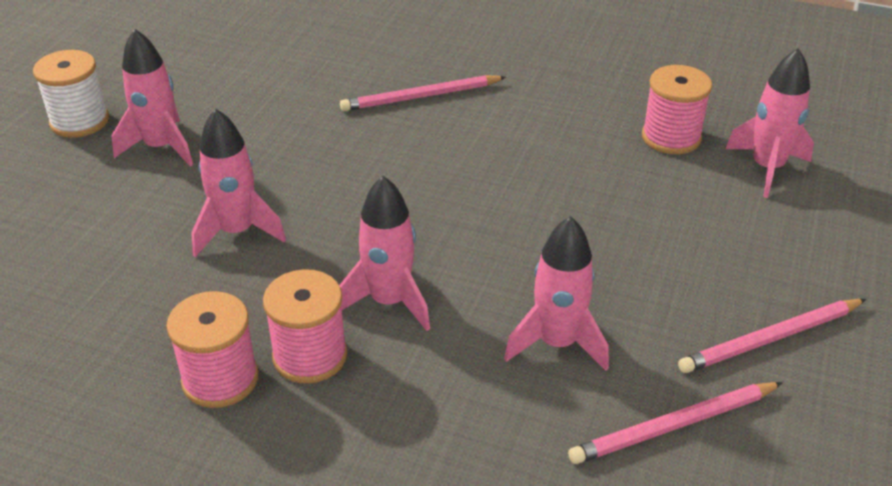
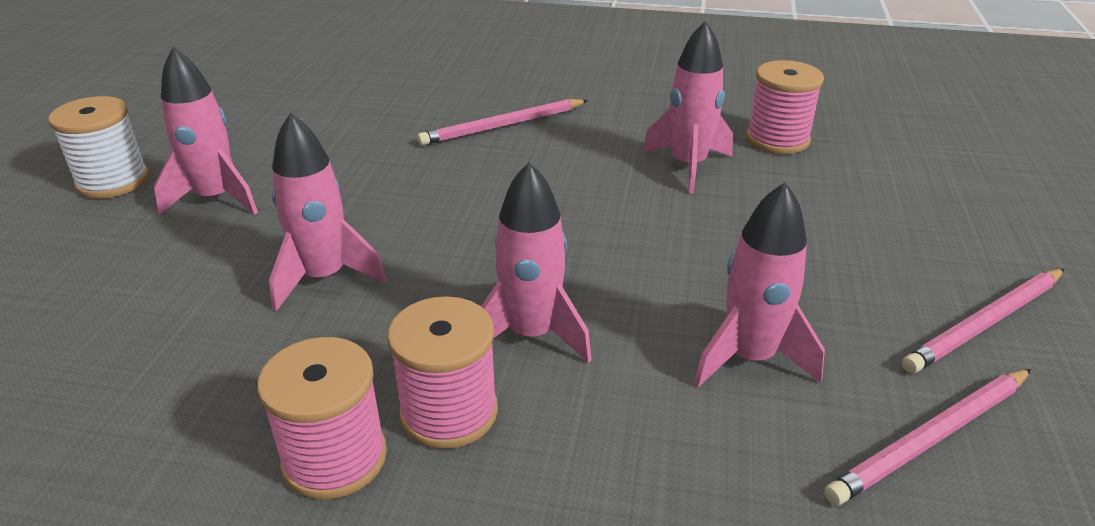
camera: 10 degrees left, 5 degrees down
pink rocket [725,48,814,198] -> pink rocket moved to [642,20,733,193]

